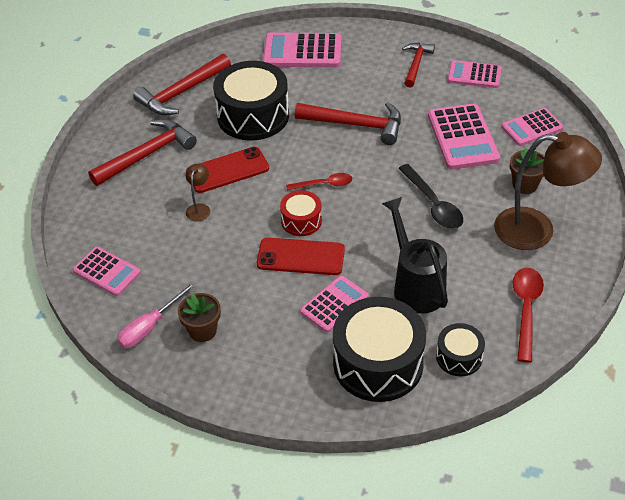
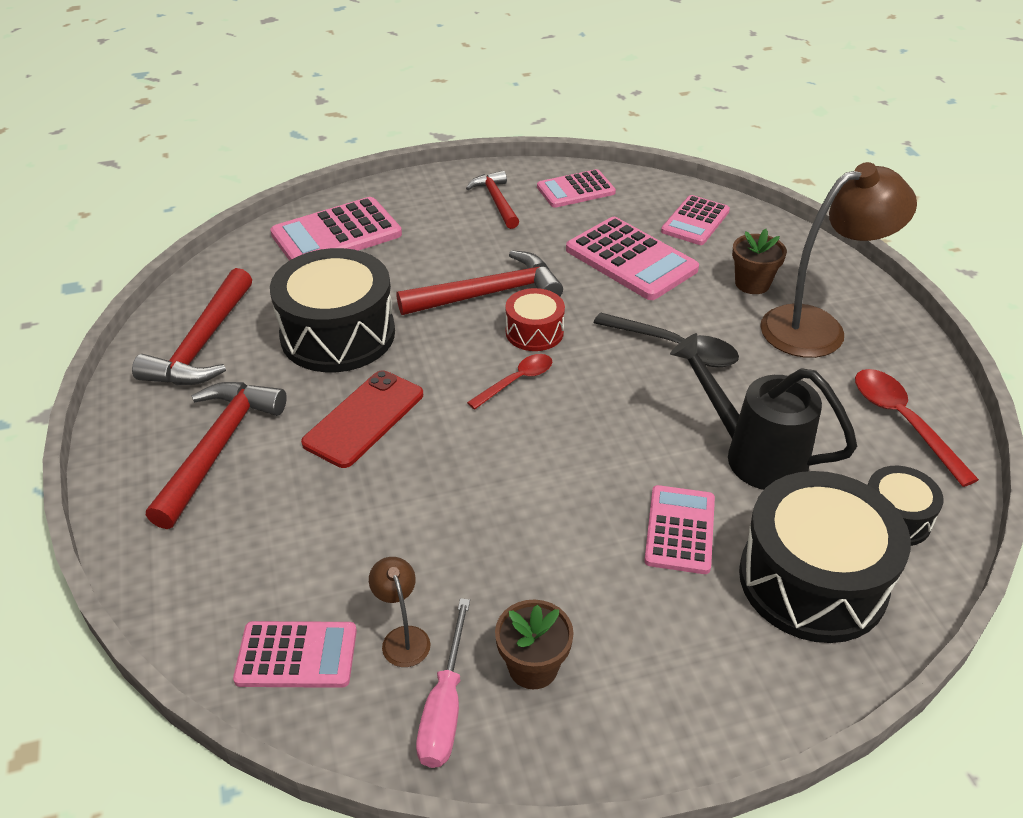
camera: 35 degrees left, 5 degrees down
brown lamp [186,164,210,222] -> brown lamp moved to [369,557,431,667]
red phone [257,237,345,275] -> none
red drum [280,190,322,236] -> red drum moved to [505,288,565,351]

